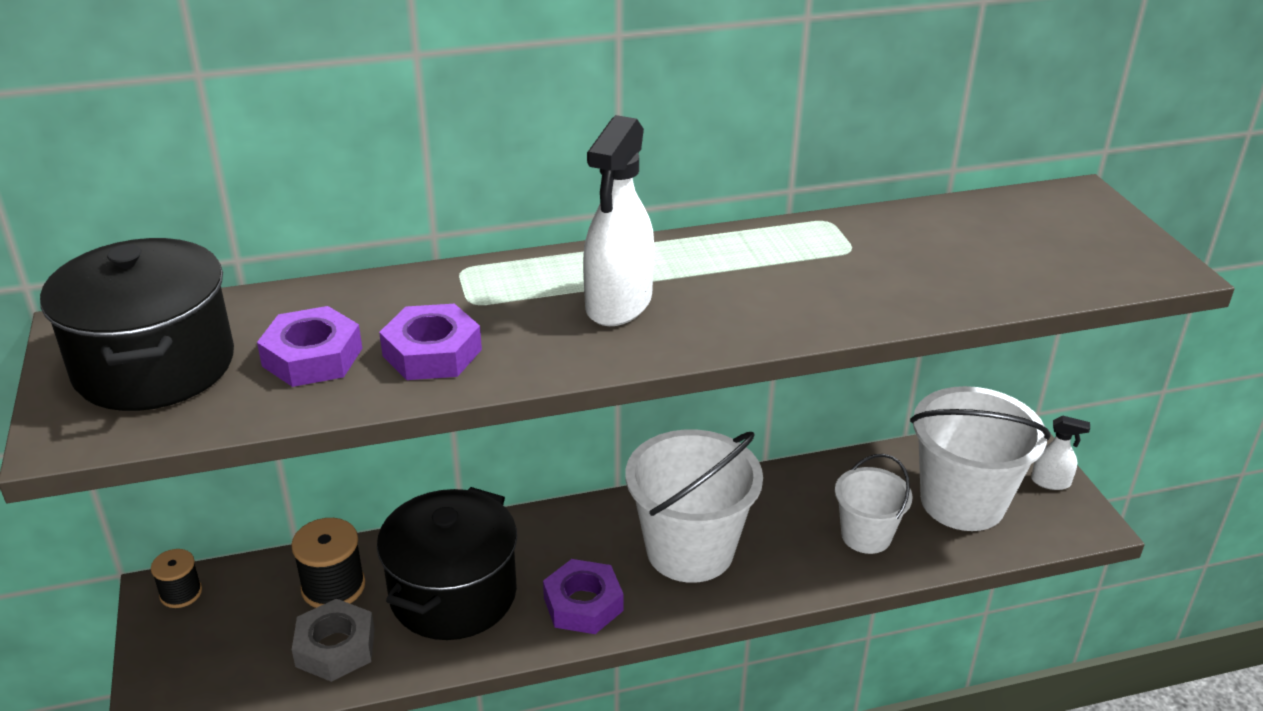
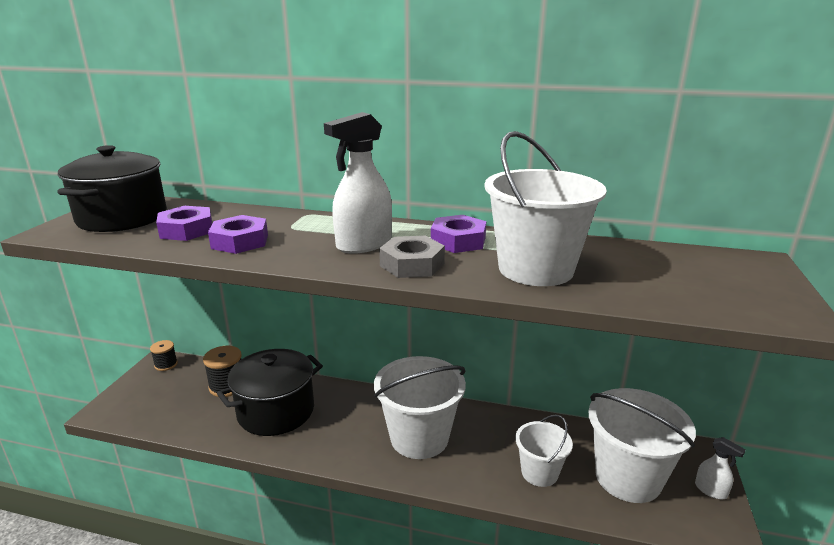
camera: 30 degrees right, 10 degrees down
grey nut [292,598,375,682] -> grey nut moved to [379,236,445,278]
purple nut [543,559,623,634] -> purple nut moved to [431,215,486,253]
none -> white bucket [484,131,607,286]

